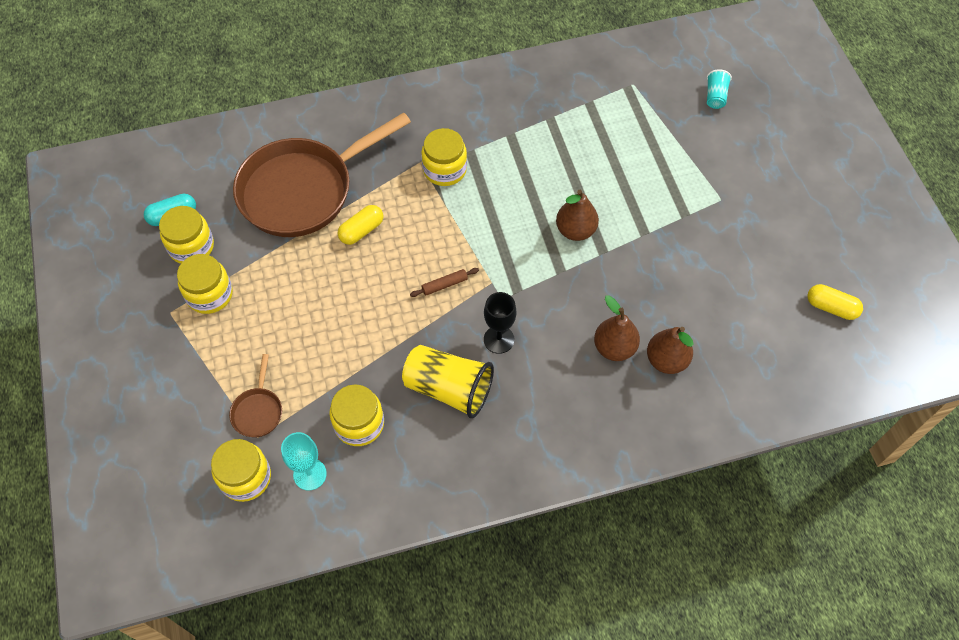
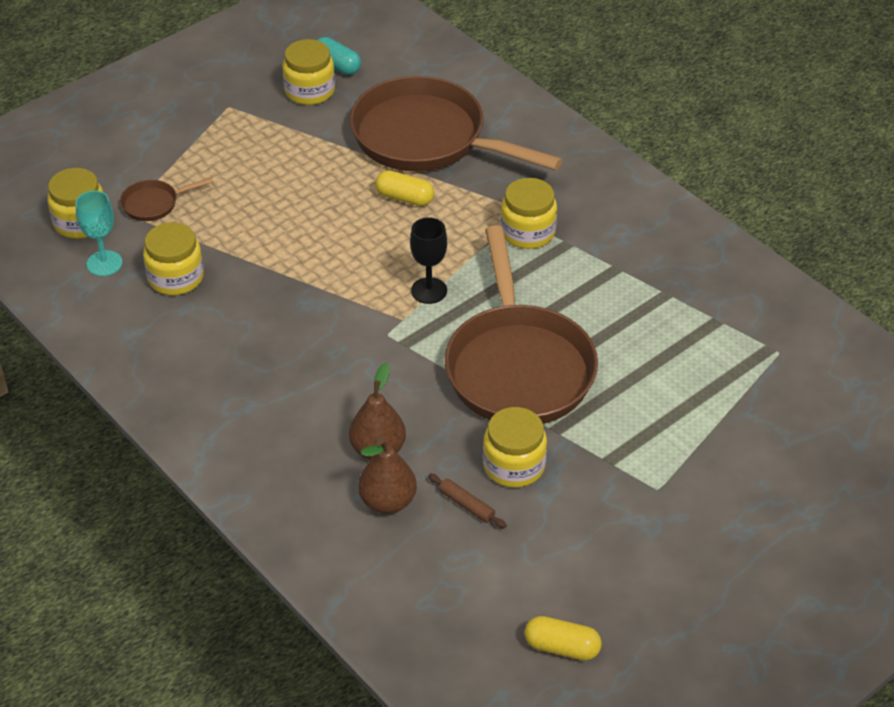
camera: 65 degrees right, 15 degrees down
yellow jar [177,254,233,314] -> yellow jar moved to [483,407,547,488]
yellow cup [402,345,494,418] -> none
brown rolling pin [410,268,479,297] -> brown rolling pin moved to [428,474,507,528]
black goblet [484,292,516,354] -> black goblet moved to [410,218,447,304]
brown pear [556,190,599,241] -> brown pan [445,225,598,424]
turquoise cup [707,69,732,109] -> none
yellow capsule [807,284,863,320] -> yellow capsule turned 75 degrees counterclockwise [524,616,602,661]

